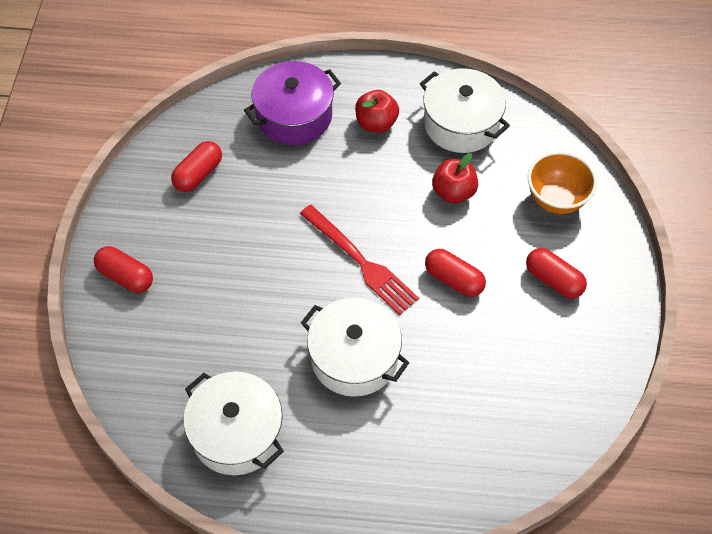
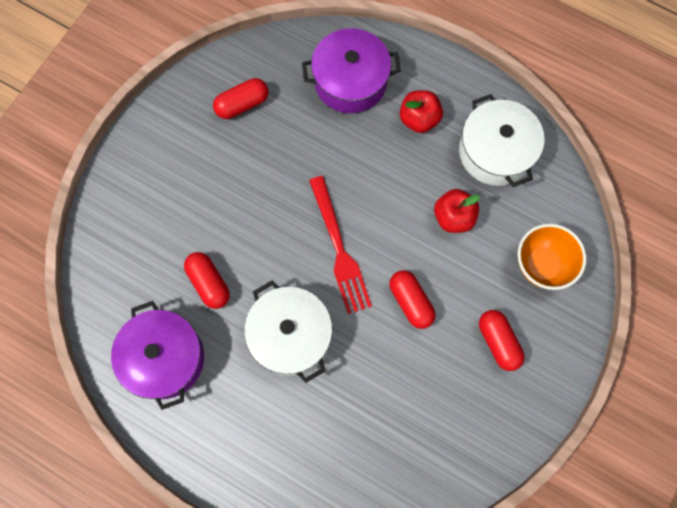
camera: 25 degrees right, 15 degrees up
red capsule [94,246,153,293] -> red capsule moved to [184,252,230,309]
white pot [183,372,284,475] -> purple pot [111,301,204,410]

